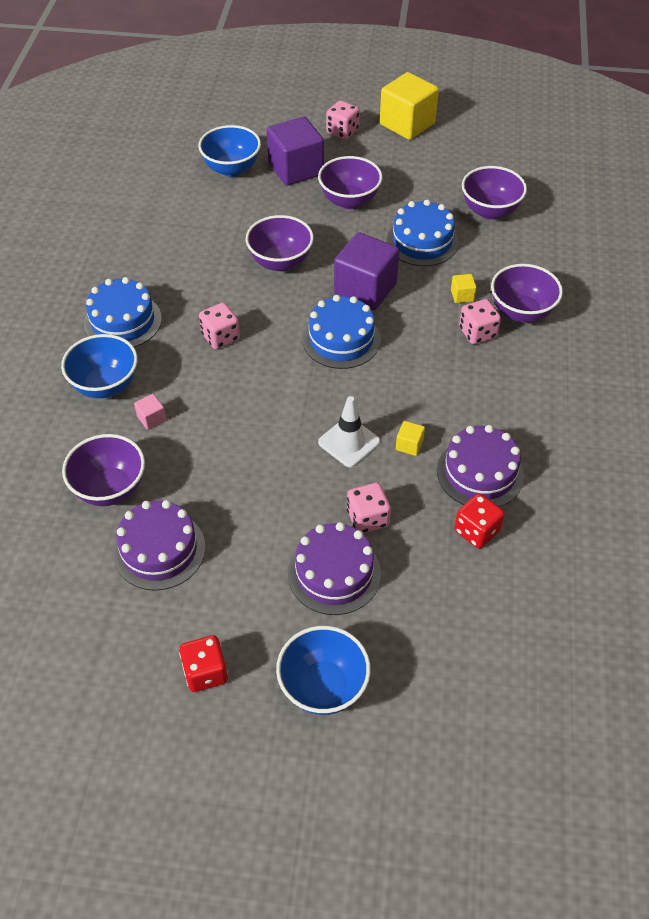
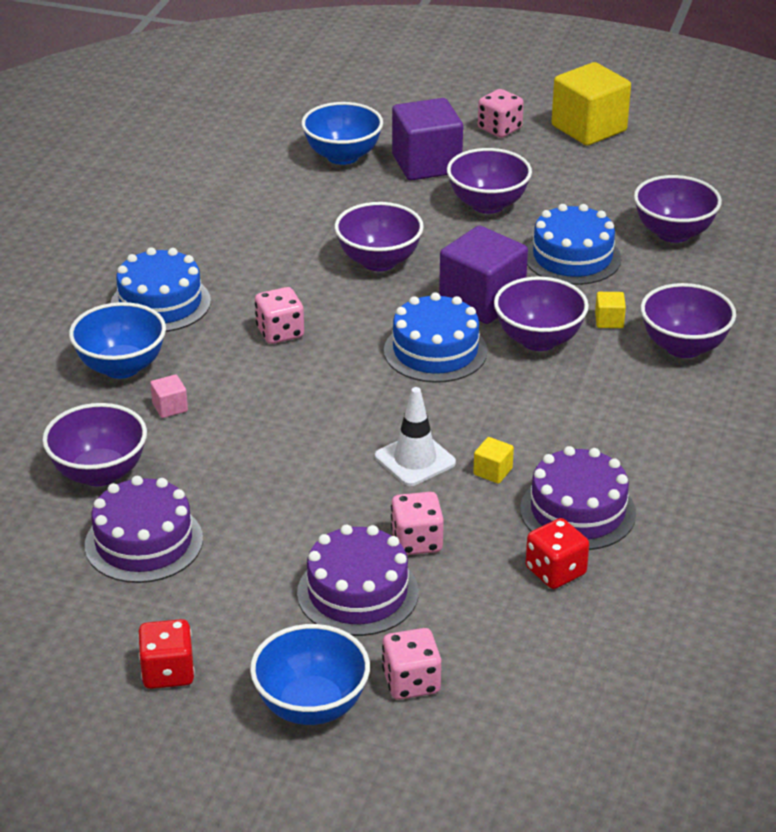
camera: 10 degrees right, 15 degrees down
pink dice [459,299,501,345] -> pink dice moved to [382,628,441,700]
none -> purple bowl [494,277,589,351]

